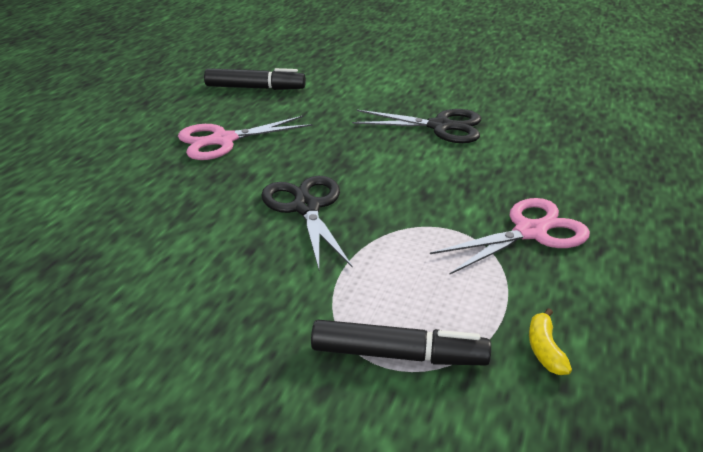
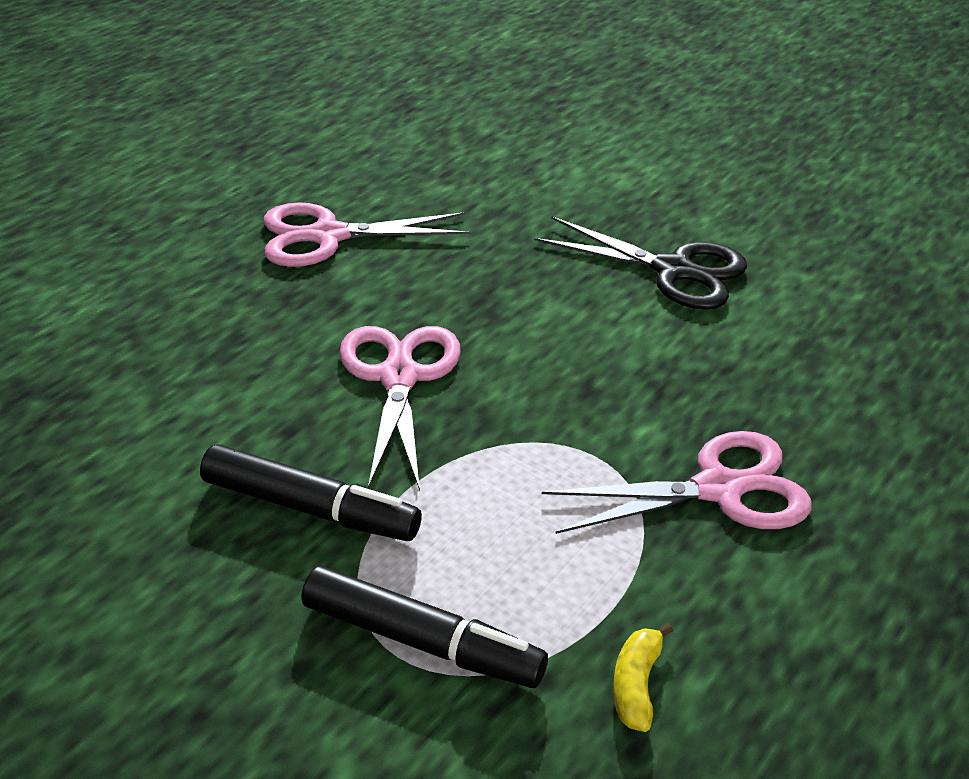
camera: 15 degrees right, 5 degrees up
black marker [204,68,306,90] -> black marker moved to [200,444,422,541]
black scissors [261,176,353,269] -> pink scissors [339,326,461,491]

